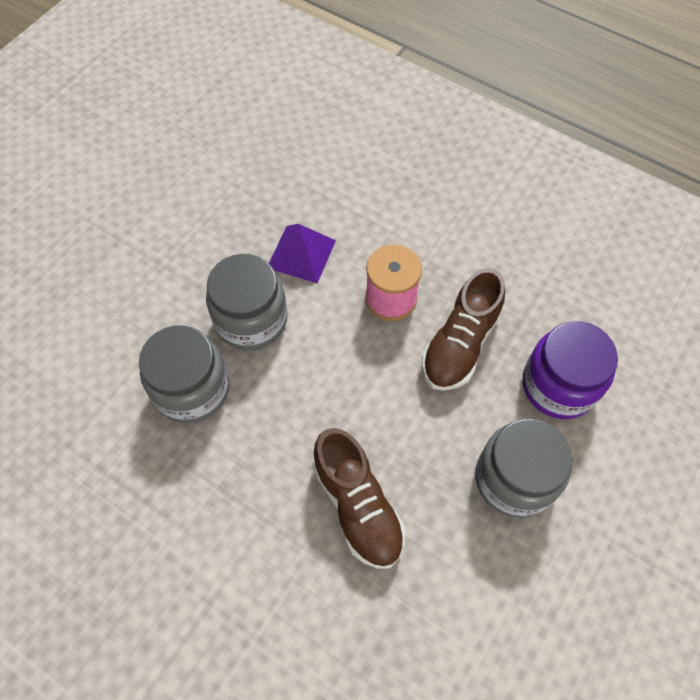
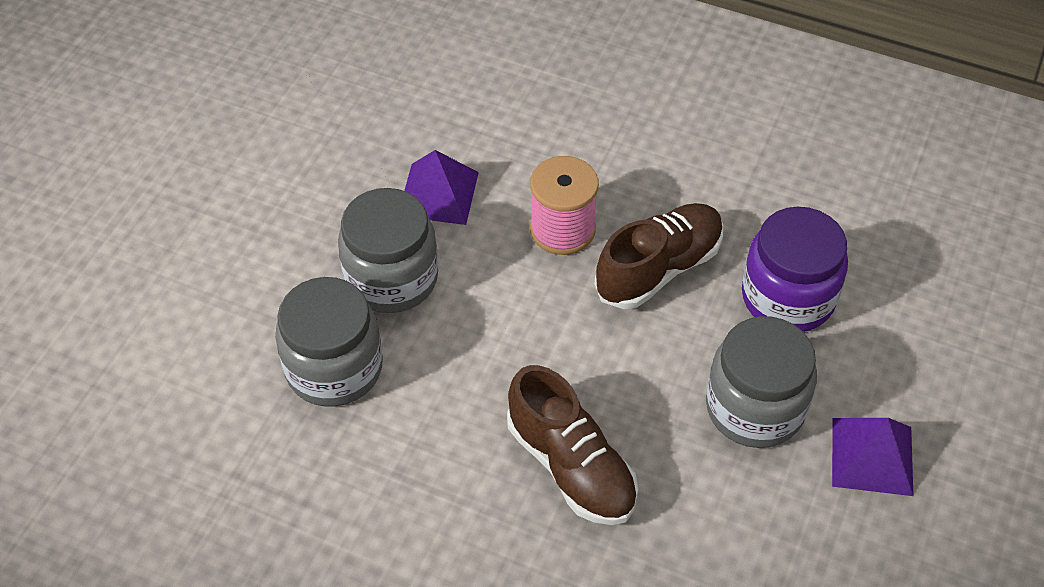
camera: 10 degrees left, 10 degrees down
brown shoe [422,268,505,391] -> brown shoe turned 150 degrees counterclockwise [595,203,723,309]
none -> purple pyramid [832,418,913,496]

